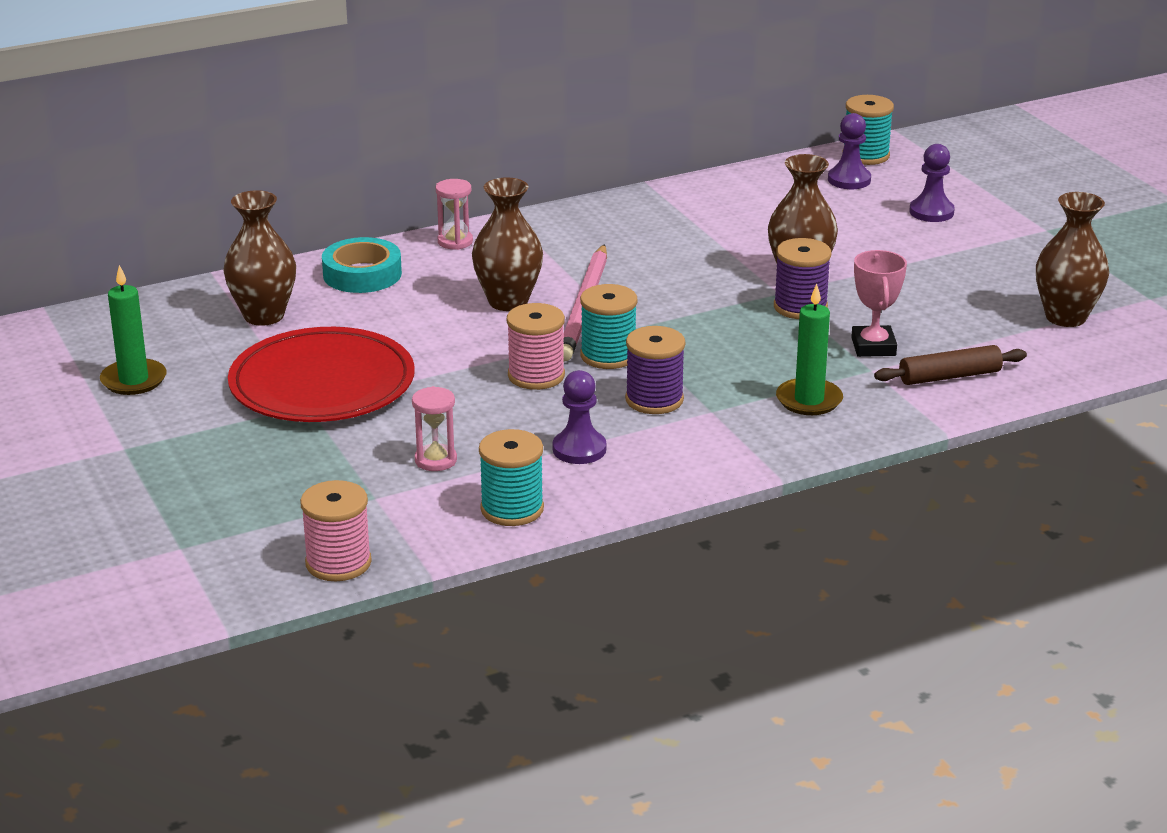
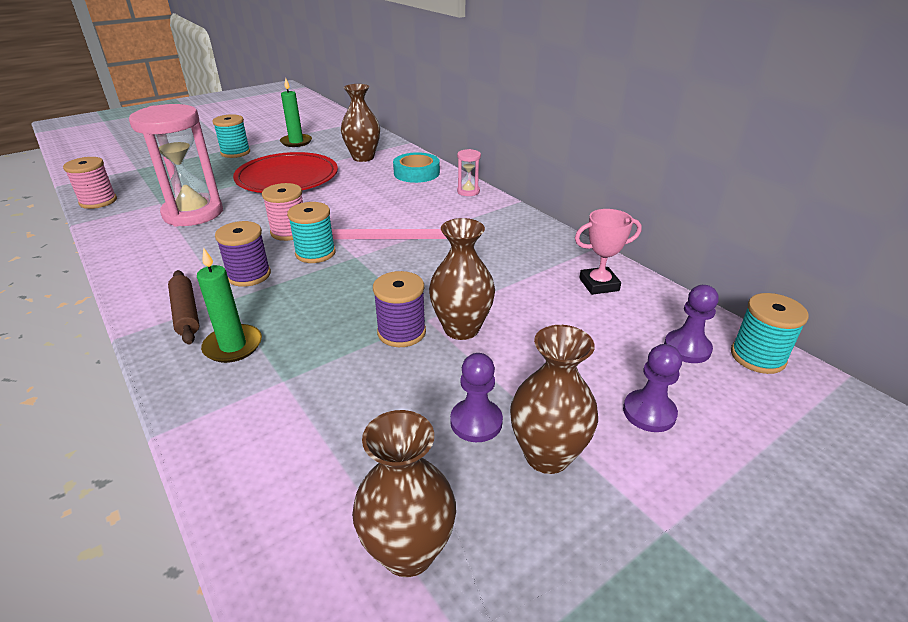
camera: 80 degrees right, 5 degrees up
pink hourglass [412,386,457,471] -> pink hourglass [129,104,223,227], size x2.34
brown vase [472,177,543,311] -> brown vase moved to [510,325,598,474]
turquoise spool [479,429,544,526] -> turquoise spool moved to [212,114,250,158]
purple pawn [553,370,606,464] -> purple pawn moved to [450,353,503,442]
pink trophy [851,250,907,357] -> pink trophy moved to [575,209,642,295]
brown rolling pin [874,345,1027,385] -> brown rolling pin moved to [168,270,200,345]

